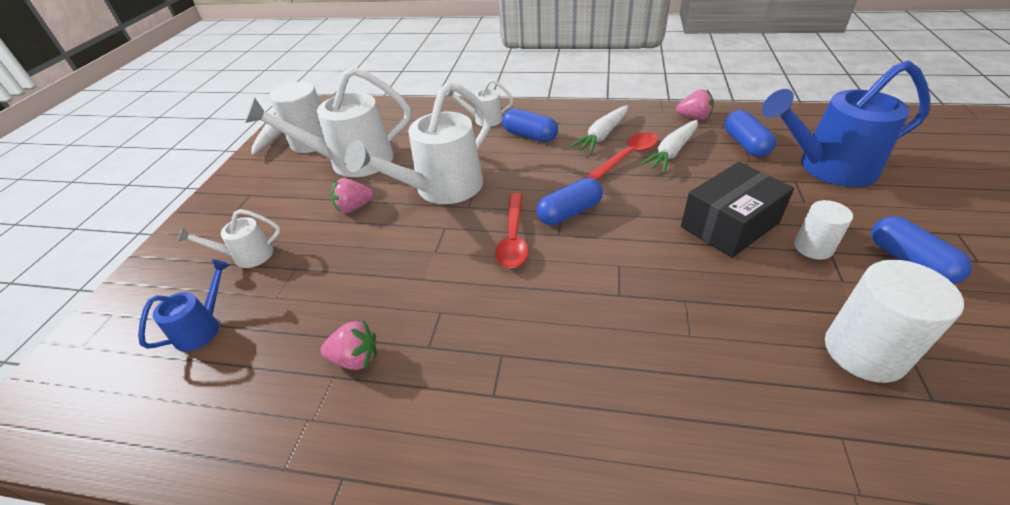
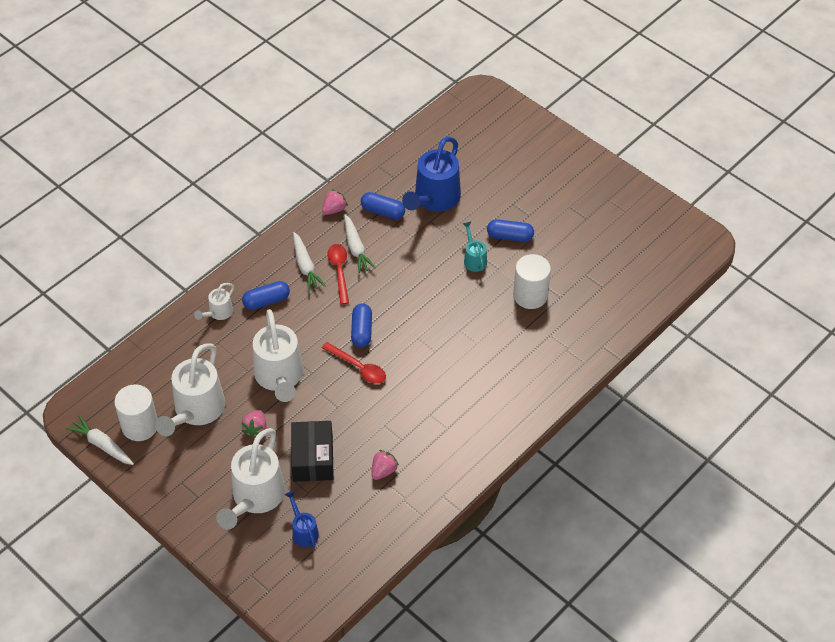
camera: 60 degrees left, 10 degrees up
white watering can [177,209,281,268] -> white watering can [217,428,285,529], size x2.03
black box [681,162,794,258] -> black box moved to [291,421,334,482]
white cylinder [794,200,853,260] -> turquoise watering can [462,222,487,272]

